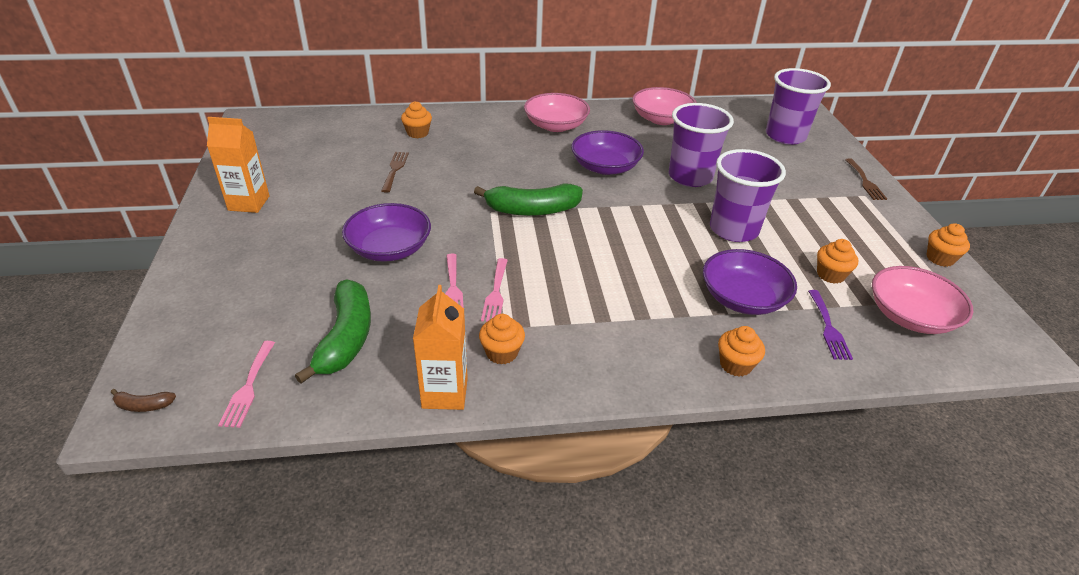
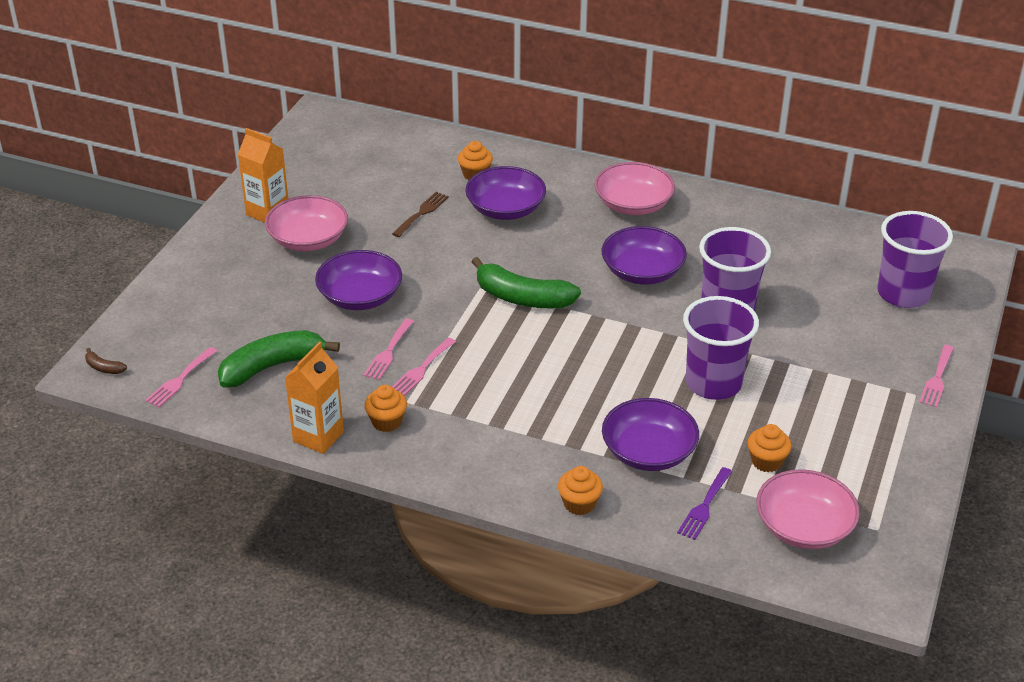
camera: 30 degrees right, 0 degrees up
green banana [295,280,371,384] -> green banana turned 150 degrees counterclockwise [218,330,340,387]
pink bowl [632,87,697,125] -> pink bowl moved to [265,195,348,251]
brown fork [845,158,887,200] -> pink fork [919,345,954,408]
orange cupcake [927,223,970,267] -> none
none -> purple bowl [465,166,546,220]

